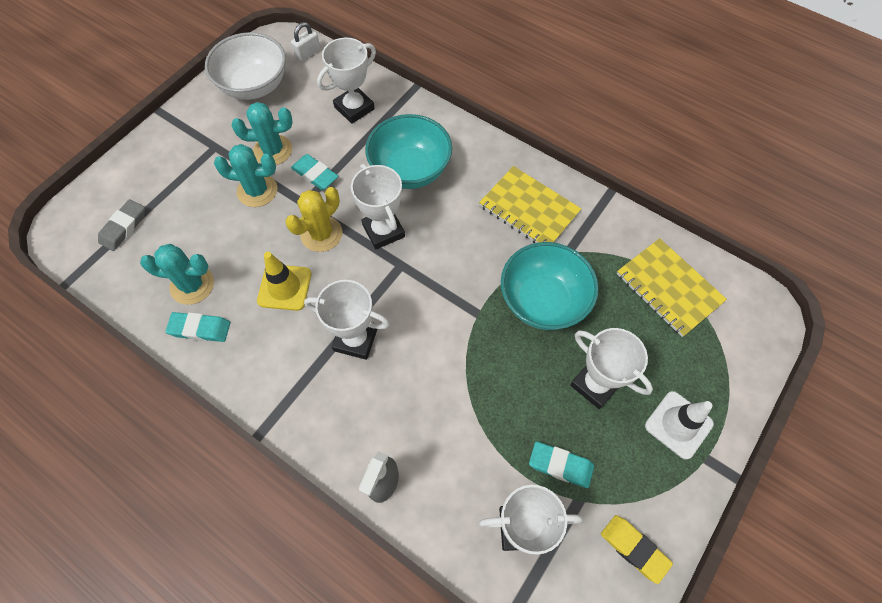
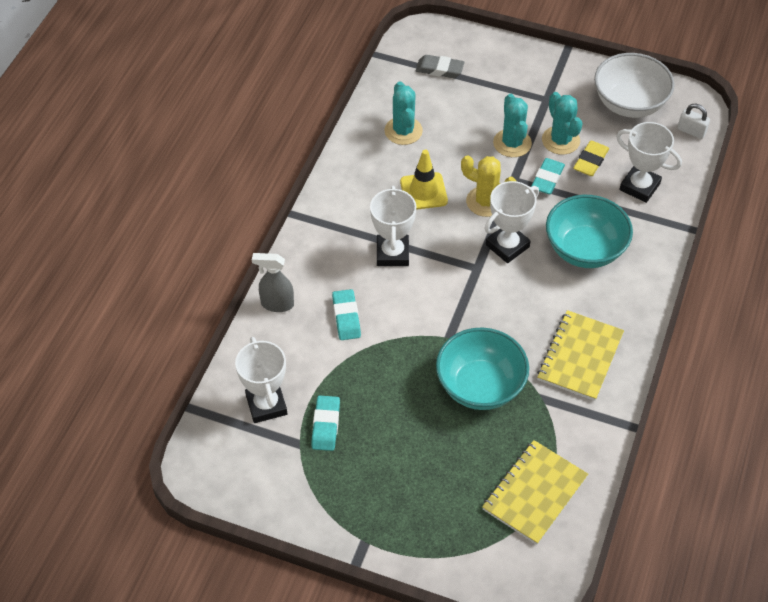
camera: 75 degrees right, 10 degrees down
turquoise eraser [165,312,230,342] -> turquoise eraser moved to [332,289,361,340]
white trophy [570,328,653,409] -> none
yellow eraser [601,515,673,584] -> yellow eraser moved to [573,141,609,176]
white traffic cone [645,391,714,460] -> none

